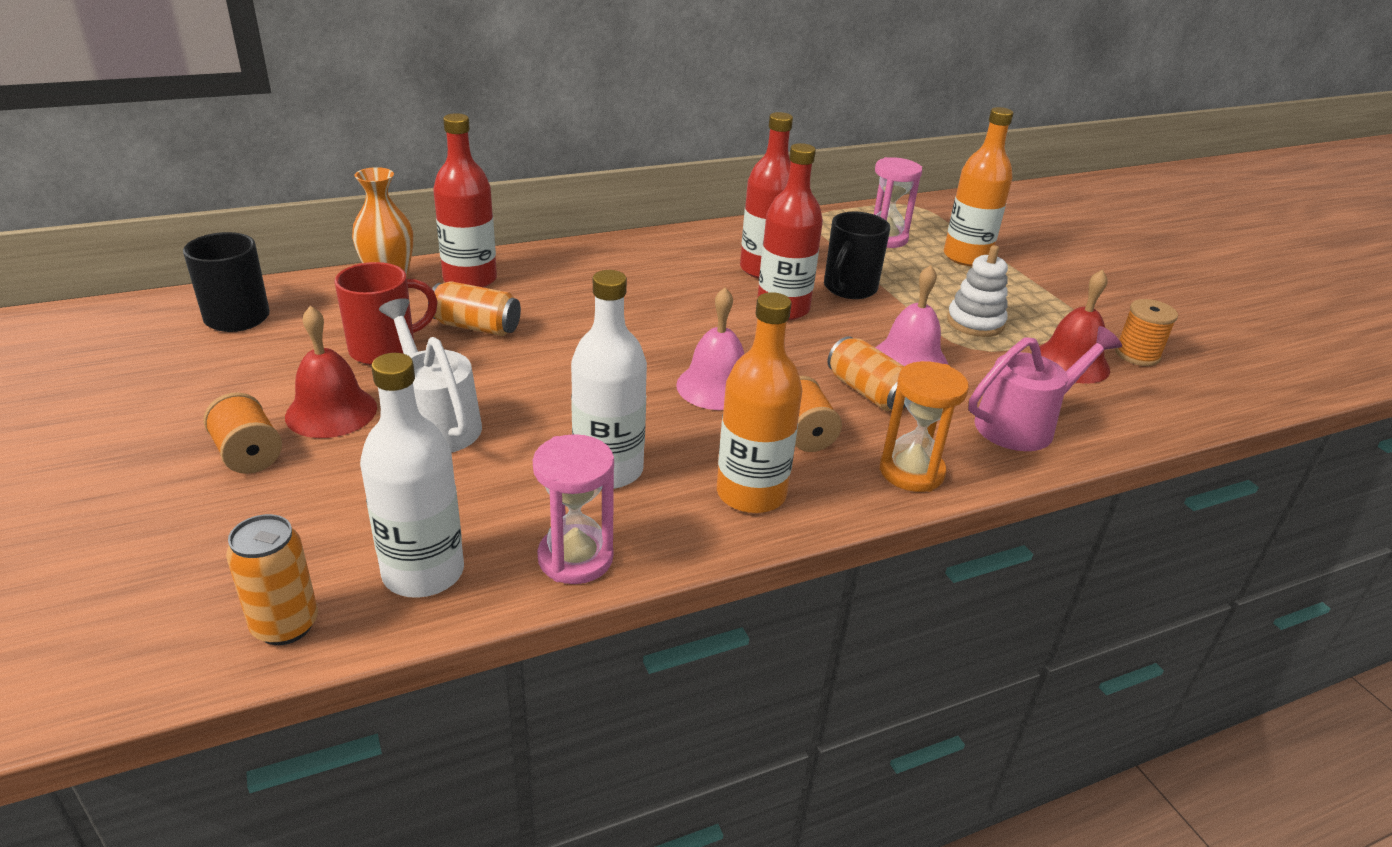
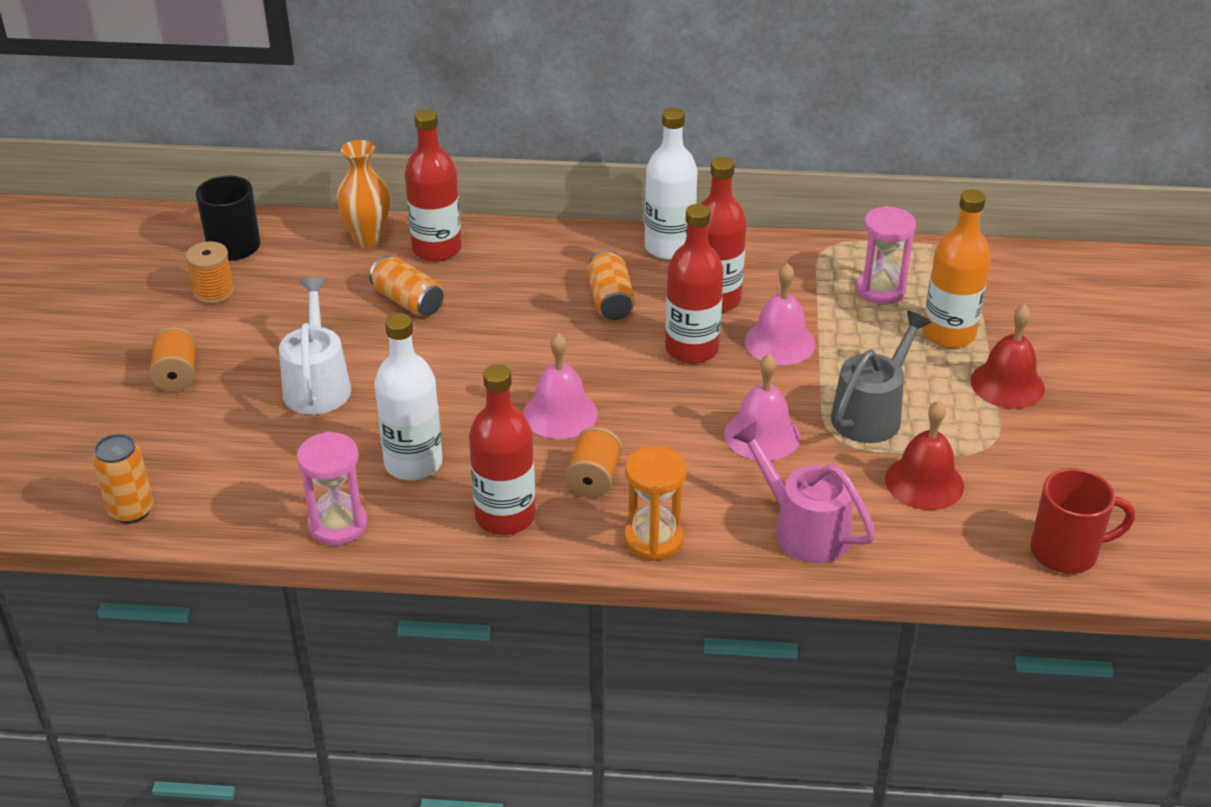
camera: 30 degrees right, 5 degrees up
red bell [285,306,377,438] -> red bell moved to [971,304,1045,409]
red mug [335,262,438,365] -> red mug moved to [1030,468,1135,574]
white bottle [360,353,464,598] -> white bottle moved to [645,108,697,260]
orange bottle [717,292,802,513] -> red bottle [469,364,536,535]
black mug [824,212,890,299] -> pink bell [745,263,816,365]
orange can [827,336,906,411] -> orange can moved to [588,250,635,320]
white stacking toy [947,245,1008,337] -> grey watering can [831,311,931,443]
pink watering can [969,326,1122,451] -> pink watering can turned 135 degrees counterclockwise [732,422,876,563]
orange spool [1115,299,1178,366] -> orange spool moved to [186,242,235,304]

